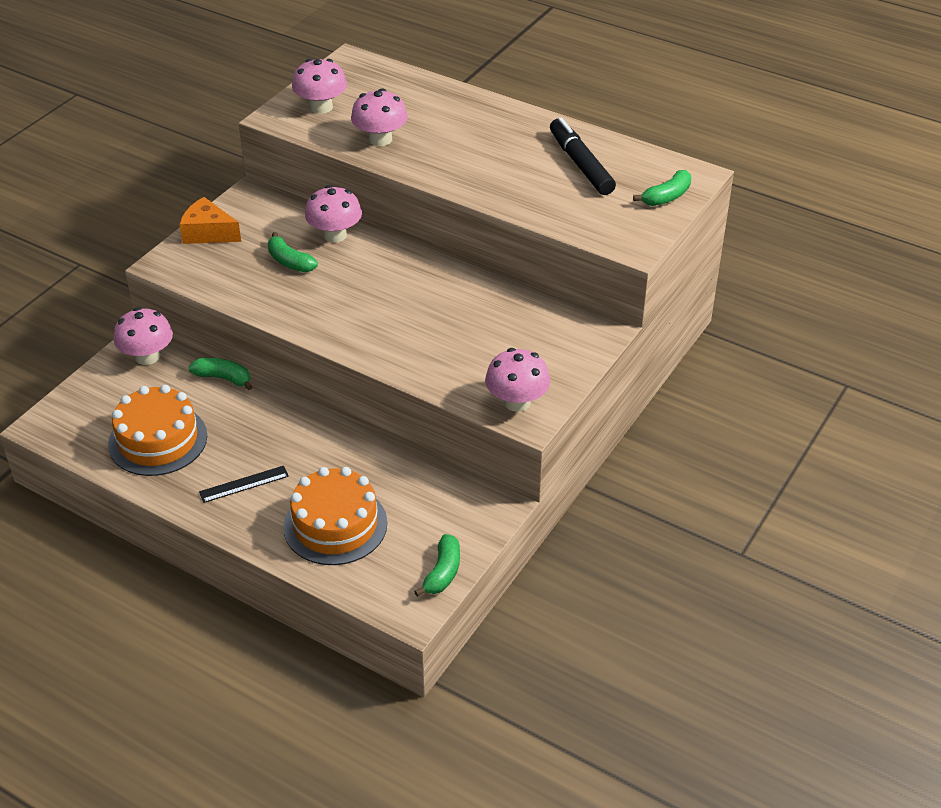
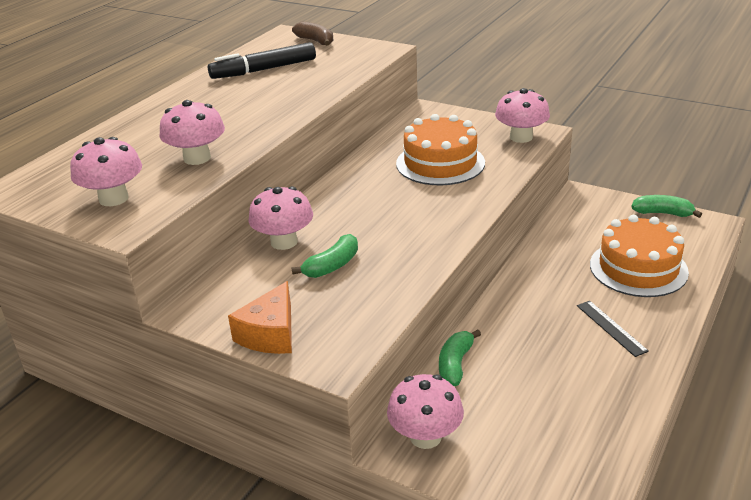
camera: 90 degrees left, 10 degrees down
orange cake [108,385,207,476] -> orange cake moved to [396,114,485,185]
green banana [633,170,691,206] -> brown banana [292,21,333,46]

